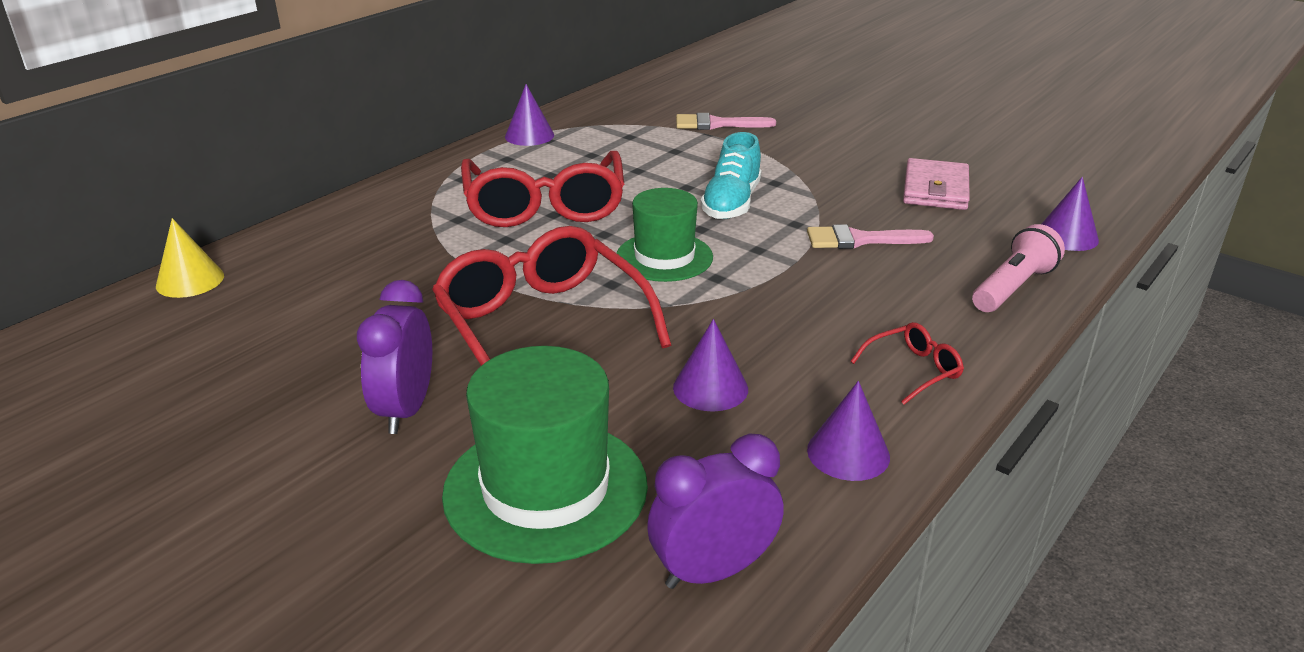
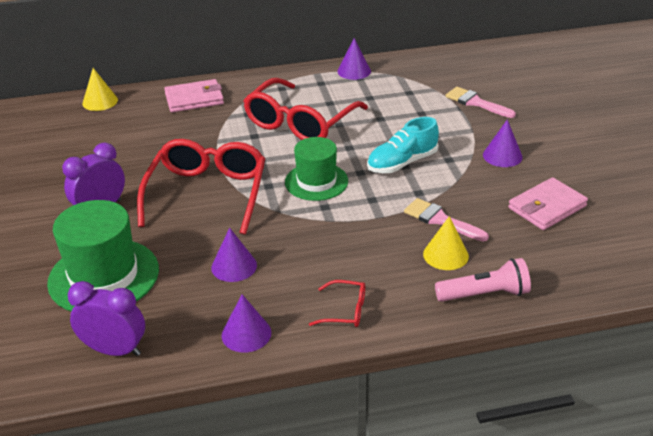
camera: 40 degrees right, 5 degrees up
purple cone [1042,177,1099,251] -> purple cone moved to [483,119,523,167]
none -> pink wallet [164,79,224,112]
none -> yellow cone [423,216,469,270]

